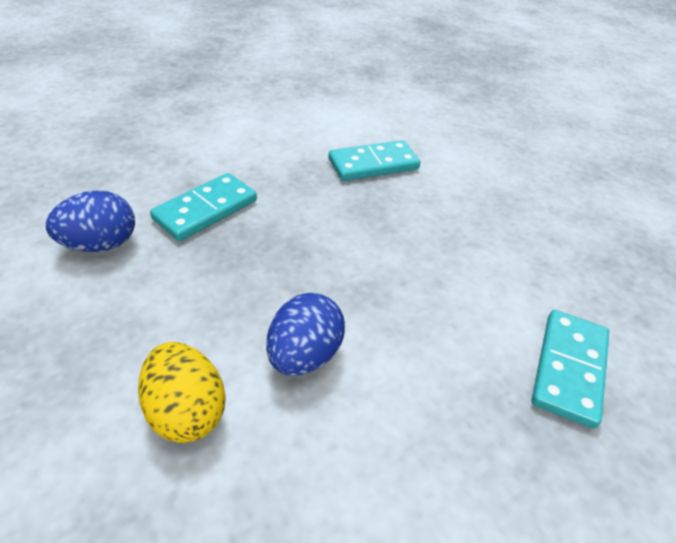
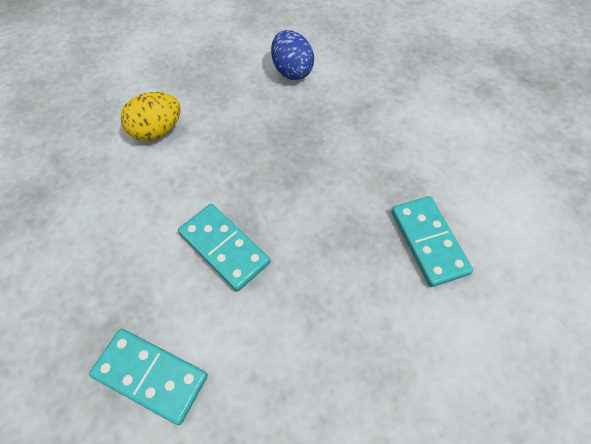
camera: 95 degrees right, 15 degrees up
turquoise domino [150,173,257,241] -> turquoise domino moved to [178,204,270,292]
blue egg [266,293,345,376] -> none

